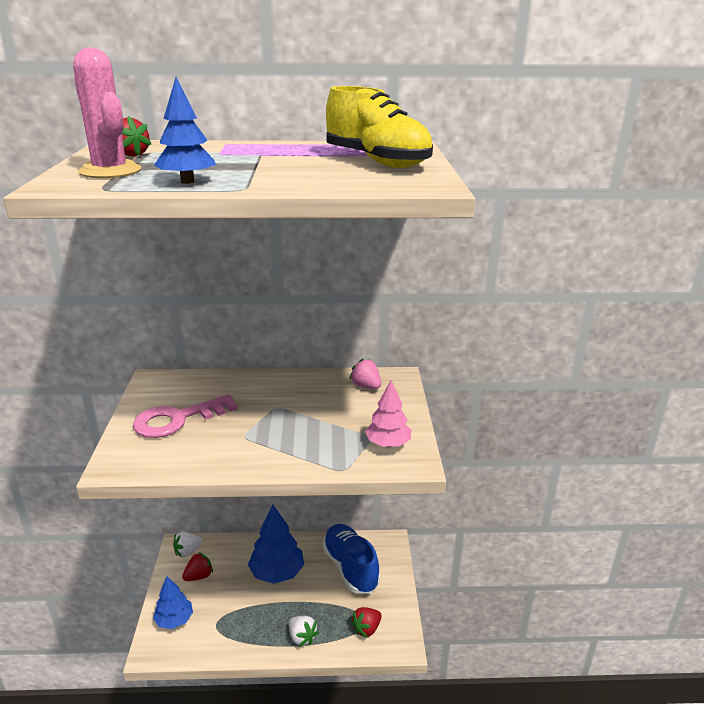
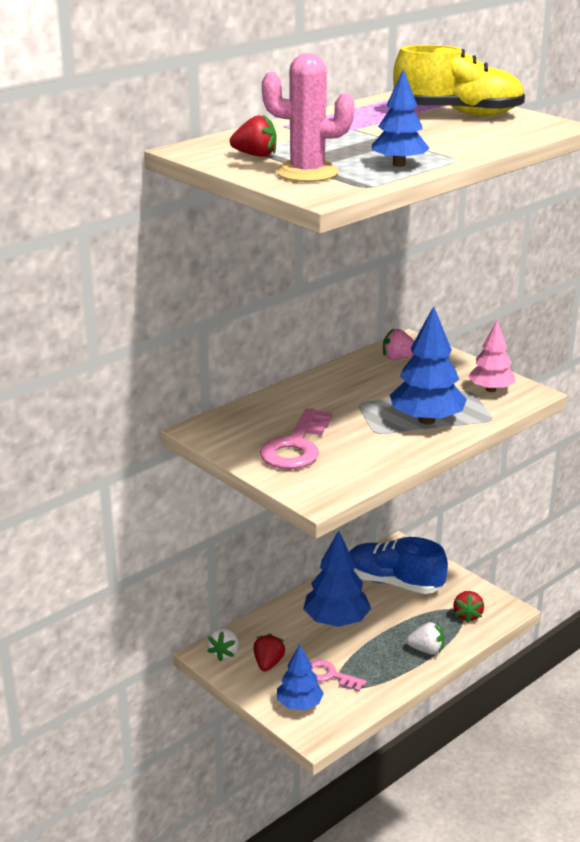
camera: 40 degrees left, 0 degrees up
none -> pink key [310,660,366,692]
none -> blue tree [390,306,467,424]

